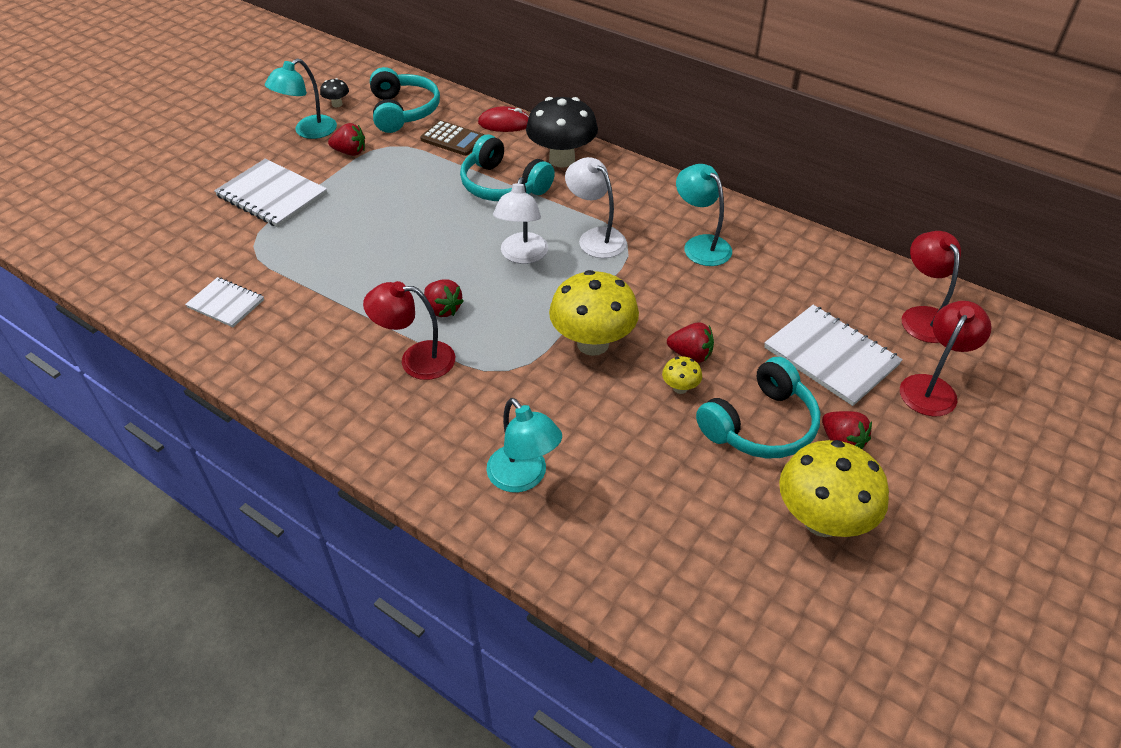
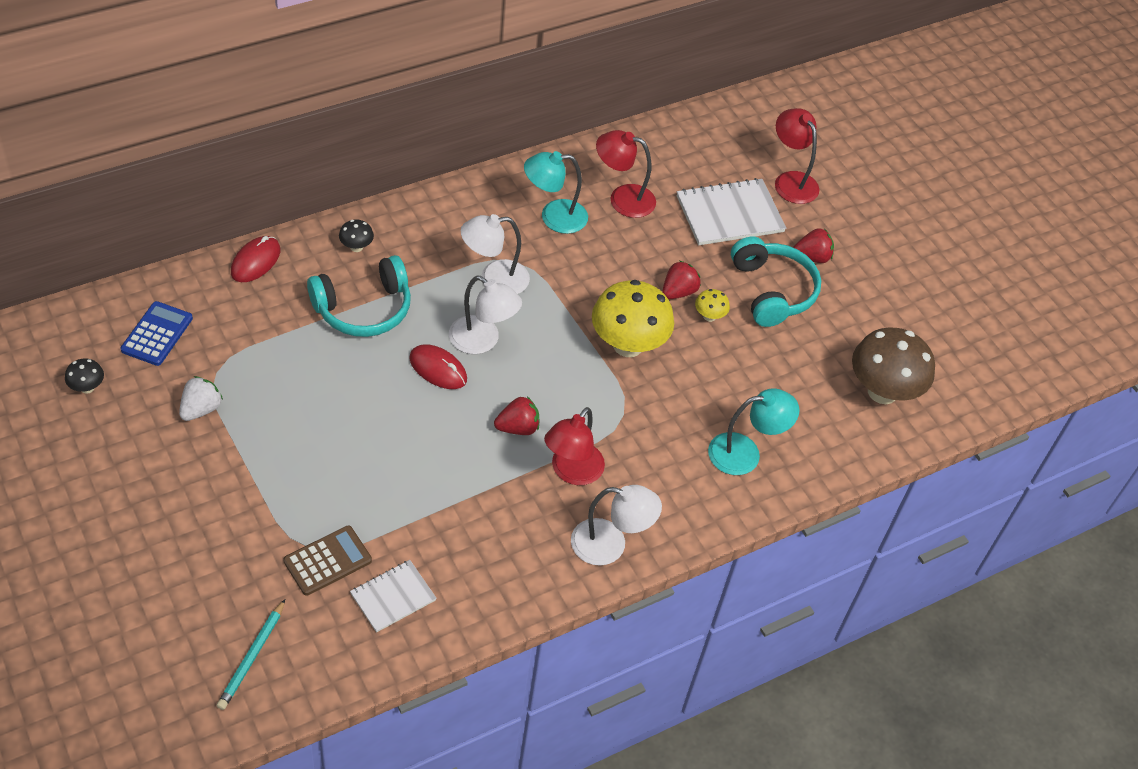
camera: 70 degrees left, 5 degrees up
white notebook [214,159,327,227] -> none
turquoise lamp [265,58,337,139] -> none
red strawberry [328,123,365,156] -> white strawberry [179,376,223,421]
turquoise headphones [370,67,440,133] -> blue calculator [121,301,193,366]
brown calculator [420,120,484,156] -> brown calculator moved to [283,526,372,596]
black mushroom [526,97,598,167] -> black mushroom [339,220,374,252], size x0.44
yellow mushroom [779,440,889,537] -> none
red lamp [902,231,961,343] -> red lamp moved to [596,130,656,218]
none -> turquoise pencil [217,599,285,710]
none -> red mouse [409,344,467,389]
none -> white lamp [571,485,662,566]
none -> brown mushroom [852,328,935,404]

